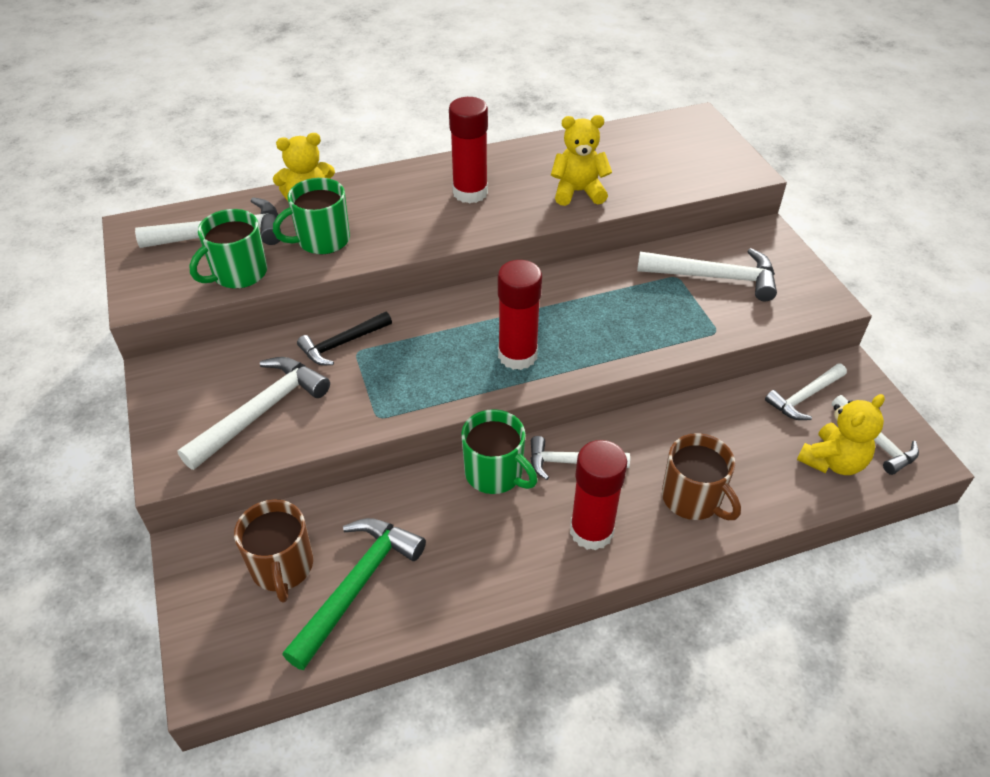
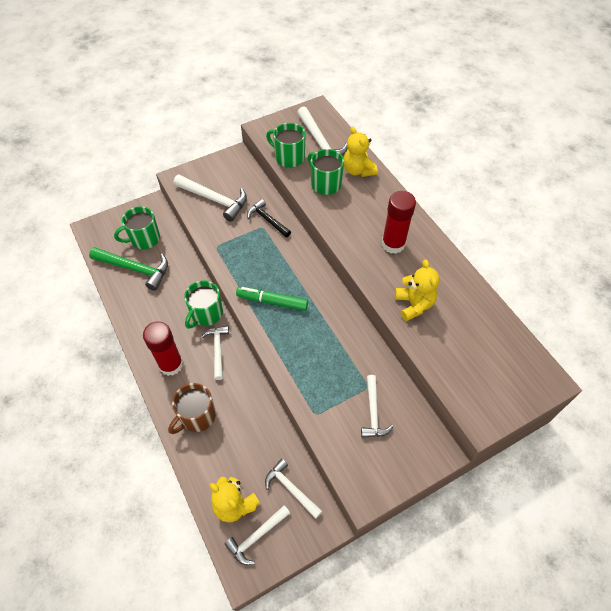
camera: 80 degrees right, 10 degrees up
brown mug [234,500,313,603] -> green mug [114,206,160,249]
red glue stick [498,260,542,370] -> green marker [236,287,308,311]
white hammer [637,248,777,301] -> white hammer [361,375,394,438], size x0.65

